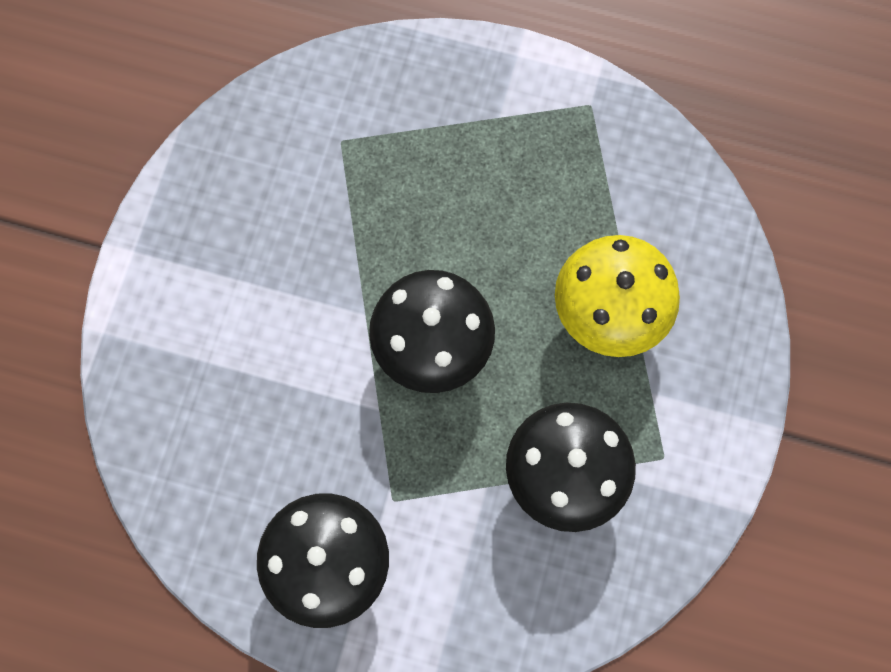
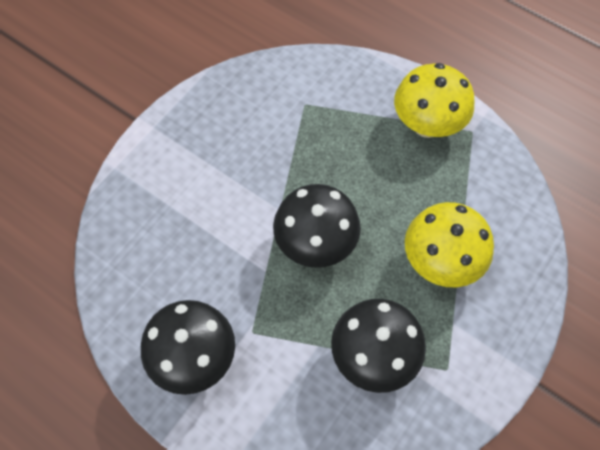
camera: 20 degrees right, 10 degrees down
none -> yellow mushroom [394,63,474,138]

